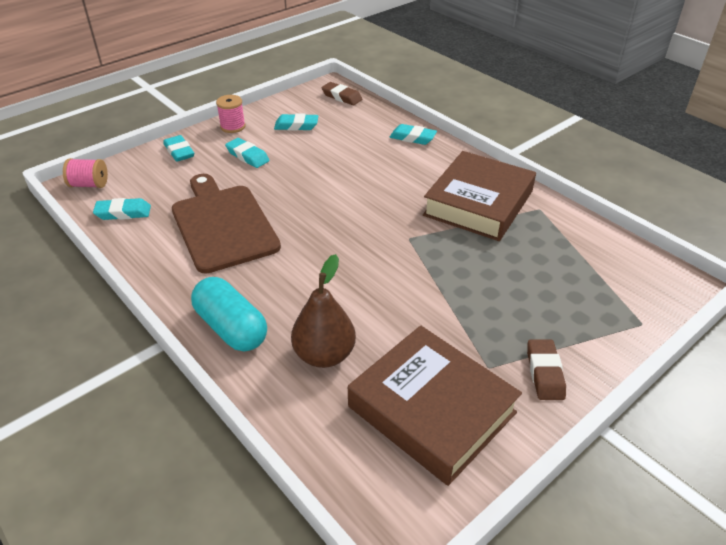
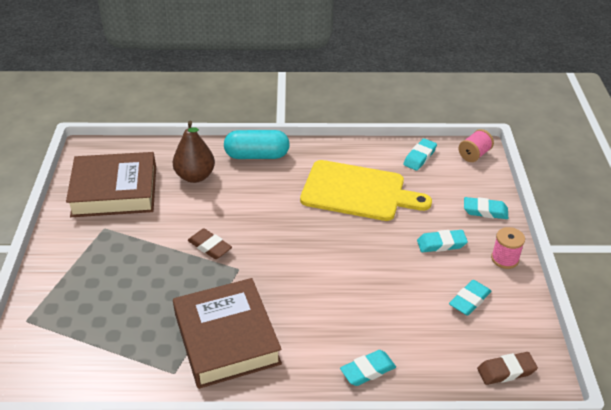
camera: 130 degrees right, 0 degrees up
brown cutting board [172,174,281,274] -> yellow cutting board [300,160,432,221]
brown eraser [527,339,566,400] -> brown eraser moved to [188,228,232,259]

